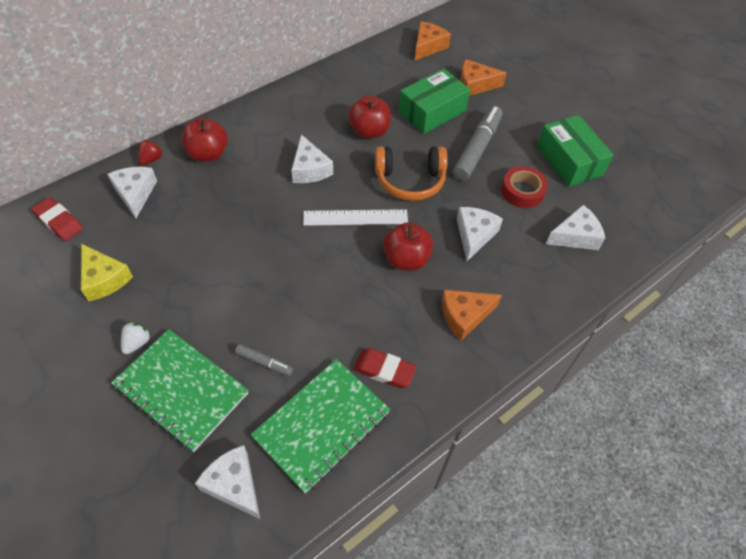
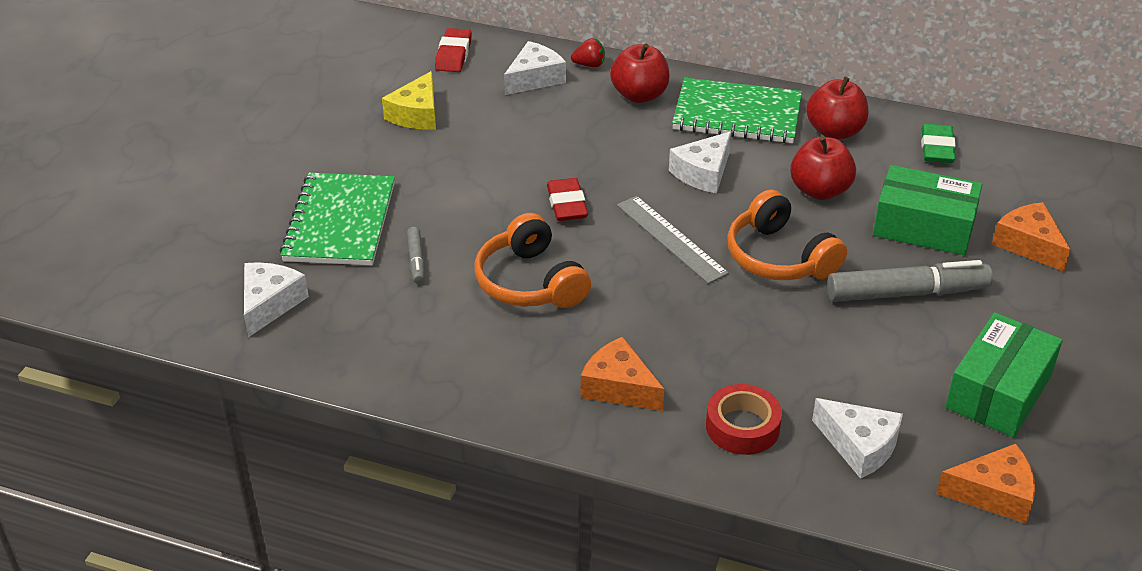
camera: 60 degrees right, 15 degrees down
white strawberry [121,322,151,354] -> none
green notebook [251,359,390,494] -> green notebook moved to [672,78,802,143]
white ruler [303,209,408,226] -> grey ruler [617,196,729,284]
red eraser [353,348,417,388] -> red eraser moved to [547,178,588,221]
red apple [383,222,433,271] -> red apple moved to [806,77,869,140]
orange cheese [415,21,451,61] -> orange cheese moved to [936,444,1035,524]
white cheese [457,207,503,261] -> none
red tape [501,166,548,208] -> red tape moved to [706,384,782,455]
none -> orange headphones [474,213,591,308]
none -> green eraser [921,124,956,163]

